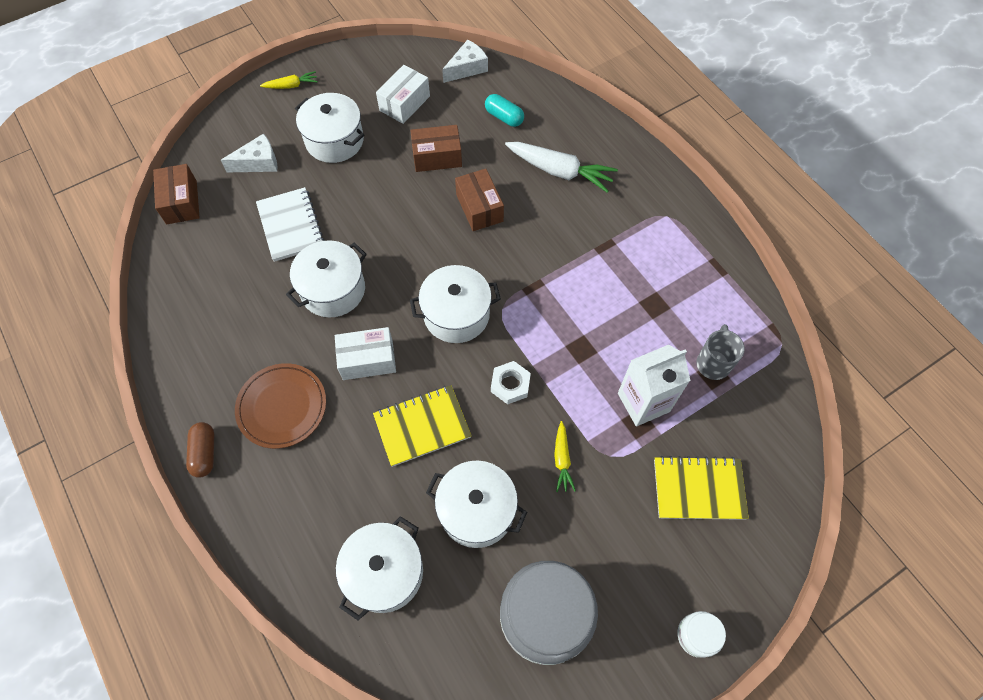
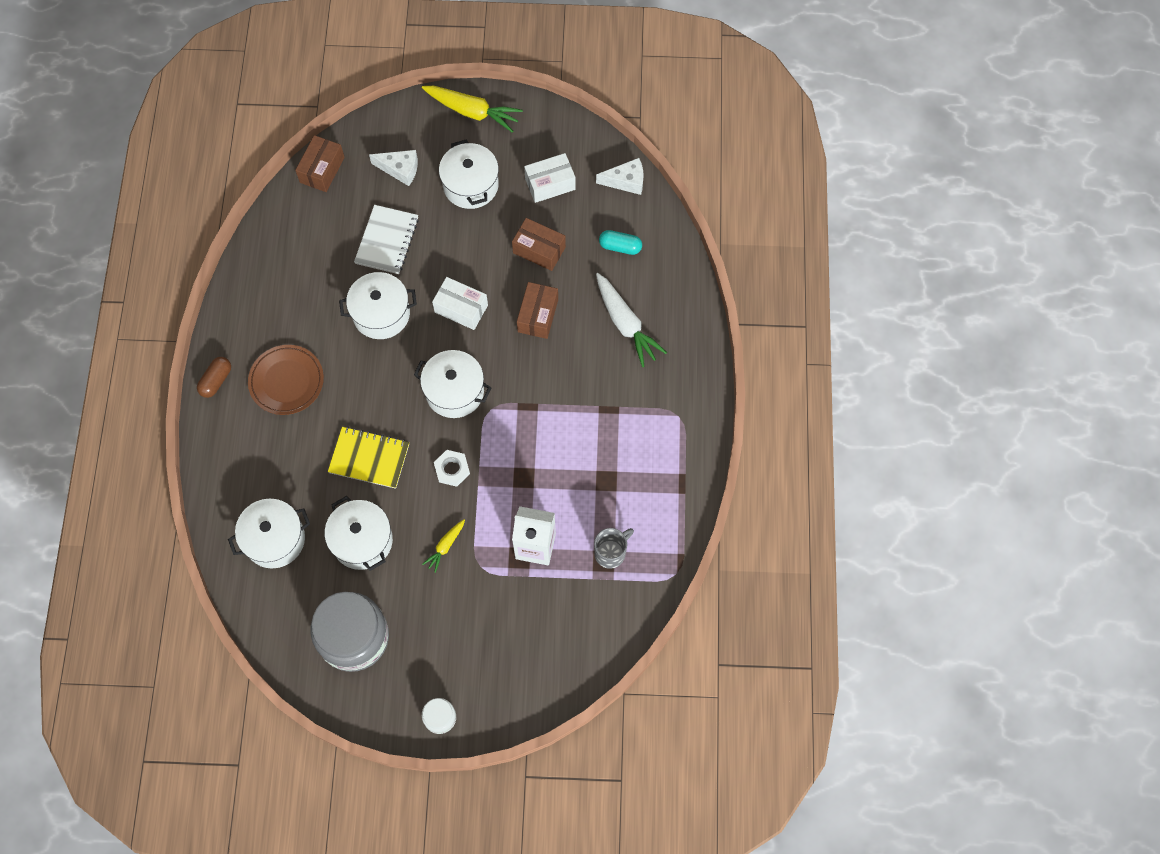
camera: 35 degrees right, 5 degrees up
yellow carrot [260,71,318,89] -> yellow carrot [422,86,523,133], size x1.91
white box [335,327,396,380] -> white box moved to [432,277,488,330]
turquoise capsule [485,94,524,127] -> turquoise capsule turned 60 degrees counterclockwise [599,230,642,255]
yellow notebook [654,456,749,520] -> none

